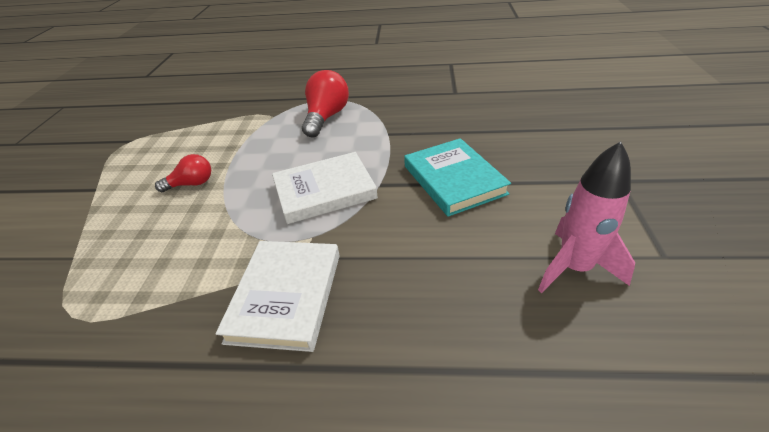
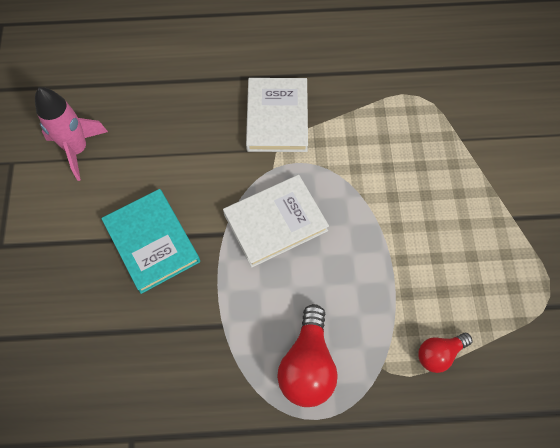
camera: 170 degrees right, 25 degrees up
red light bulb [155,154,211,192] -> red light bulb moved to [418,333,472,373]

